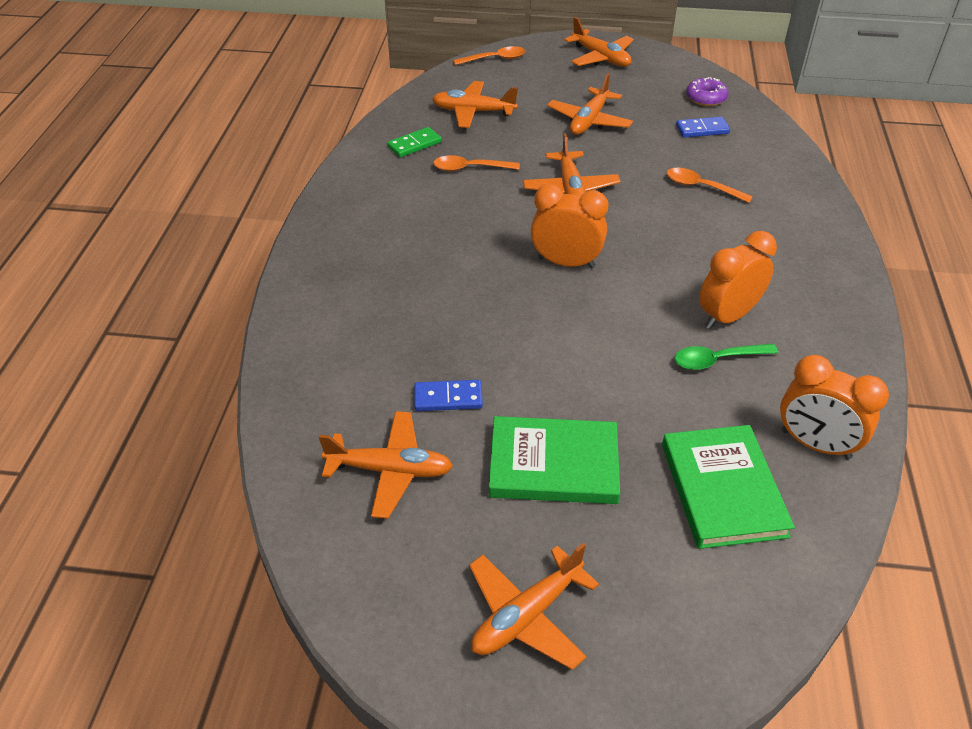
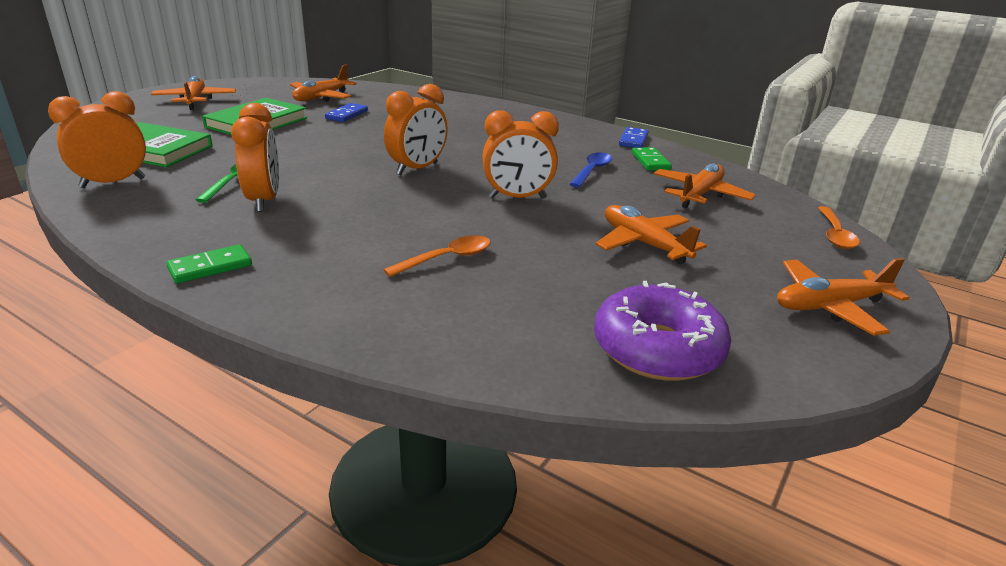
camera: 115 degrees right, 15 degrees down
orange spoon [433,155,520,171] -> blue spoon [569,152,612,188]
orange plane [523,133,621,196] -> orange clock [482,110,559,199]
blue domino [676,117,730,138] -> blue domino moved to [619,127,649,148]
purple donut [686,77,728,106] -> purple donut [594,281,731,381], size x1.77
none -> green domino [166,244,252,284]

